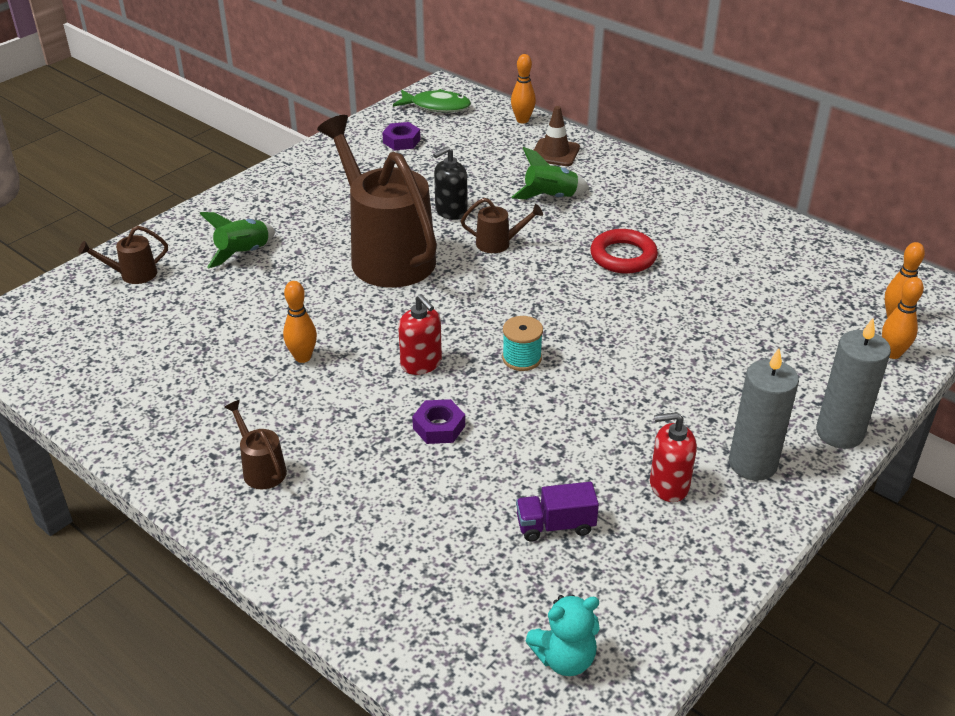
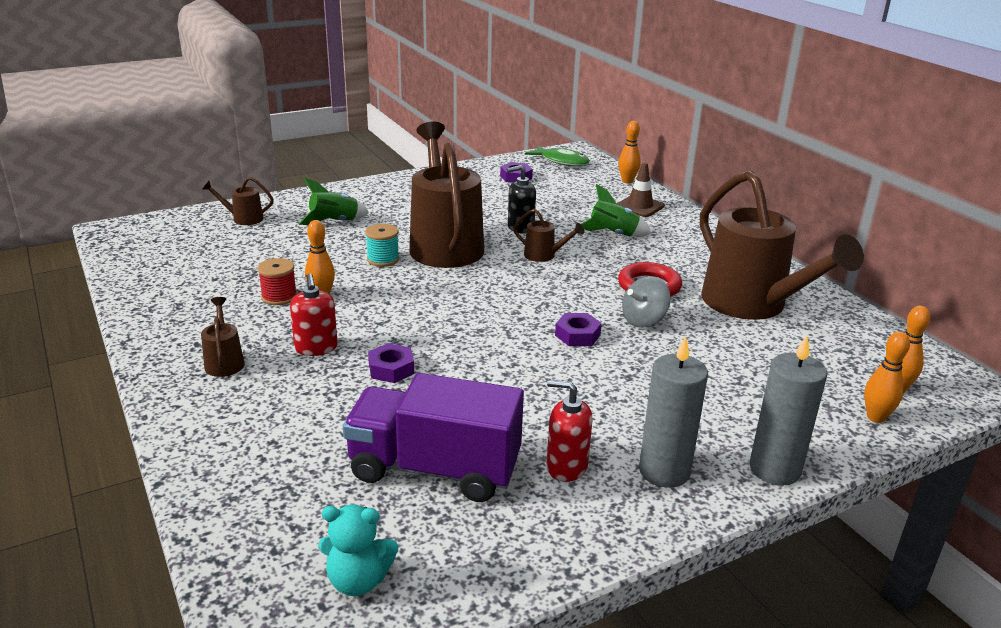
camera: 20 degrees right, 10 degrees down
red soap dispenser [398,294,442,375] -> red soap dispenser moved to [290,273,338,356]
turquoise spool [502,316,543,371] -> turquoise spool moved to [365,224,399,267]
purple truck [516,482,599,542] -> purple truck [343,373,524,502], size x2.13
none -> red spool [258,258,297,305]
none -> purple nut [555,313,602,346]
none -> grey spinning top [622,276,671,328]
none -> brown watering can [700,170,864,320]

